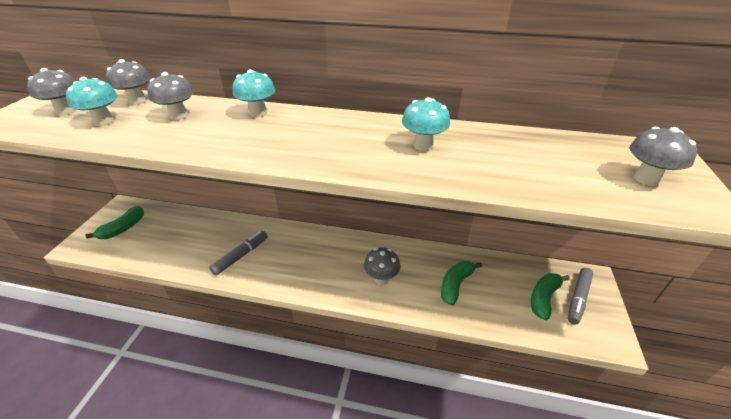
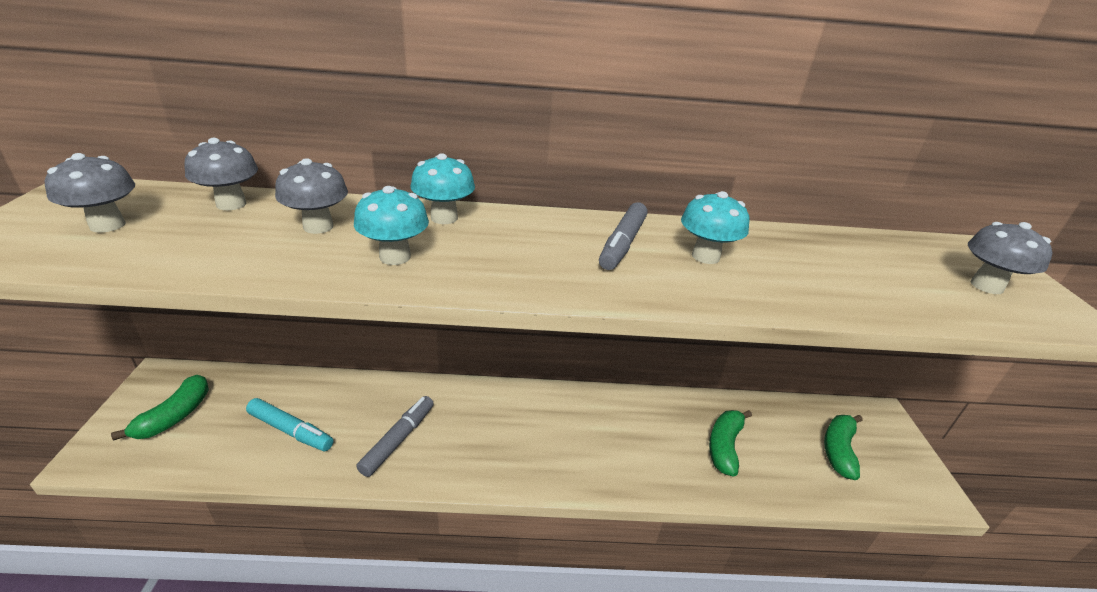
camera: 15 degrees left, 5 degrees down
turquoise mushroom [66,77,118,126] -> turquoise mushroom moved to [354,186,429,265]
grey mushroom [364,247,401,285] -> none
grey marker [568,268,593,324] -> grey marker moved to [599,202,648,270]
none -> turquoise marker [246,398,334,451]

